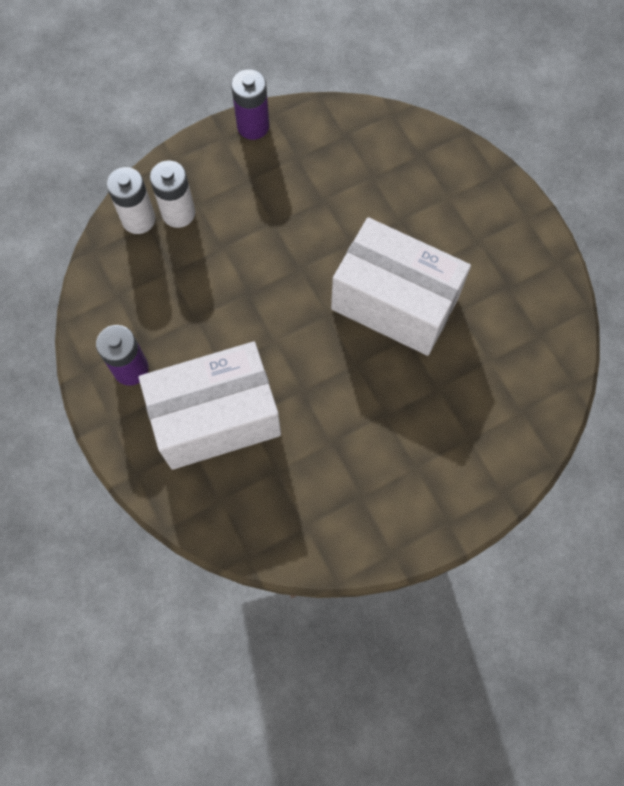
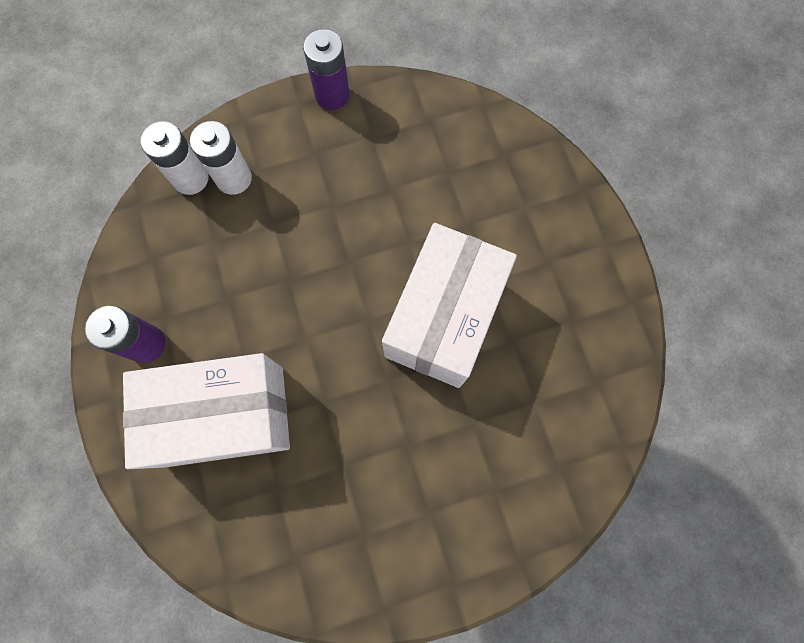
camera: 10 degrees right, 5 degrees up
white box [331,217,471,356] -> white box turned 75 degrees clockwise [382,223,517,388]

